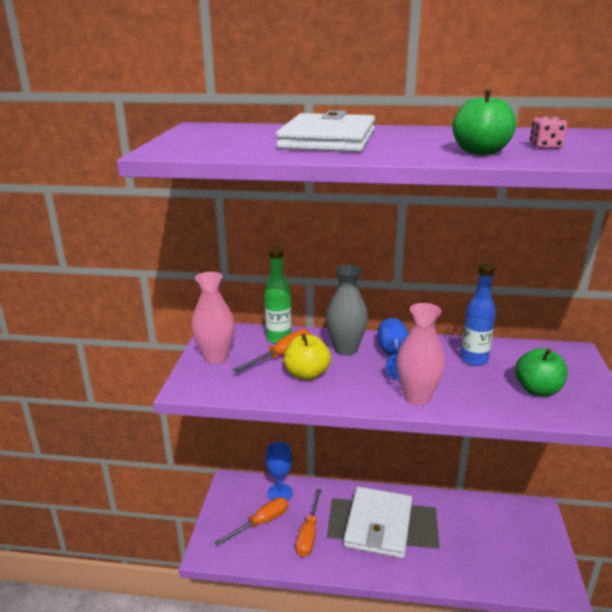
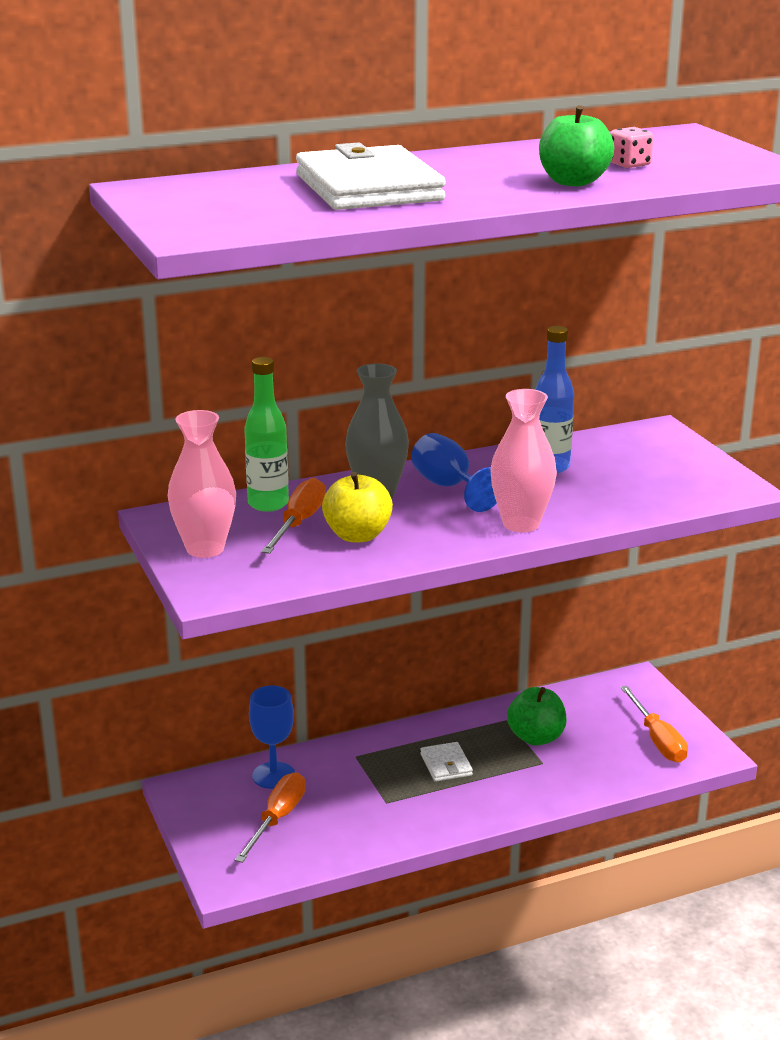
camera: 30 degrees left, 0 degrees up
orange screwdriver [296,489,322,557] -> orange screwdriver moved to [620,686,688,762]
white wallet [343,487,412,558] -> white wallet [420,742,473,782], size x0.44
green apple [515,348,568,397] -> green apple moved to [507,687,567,746]

